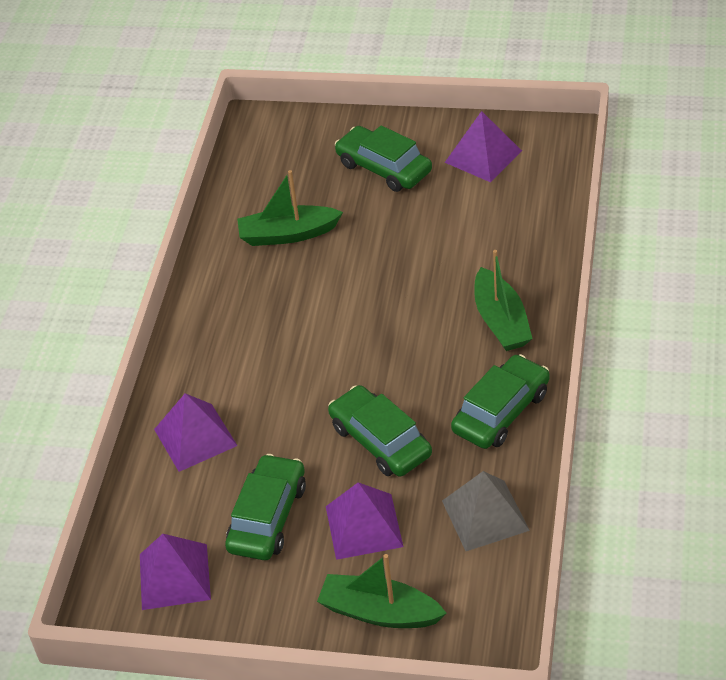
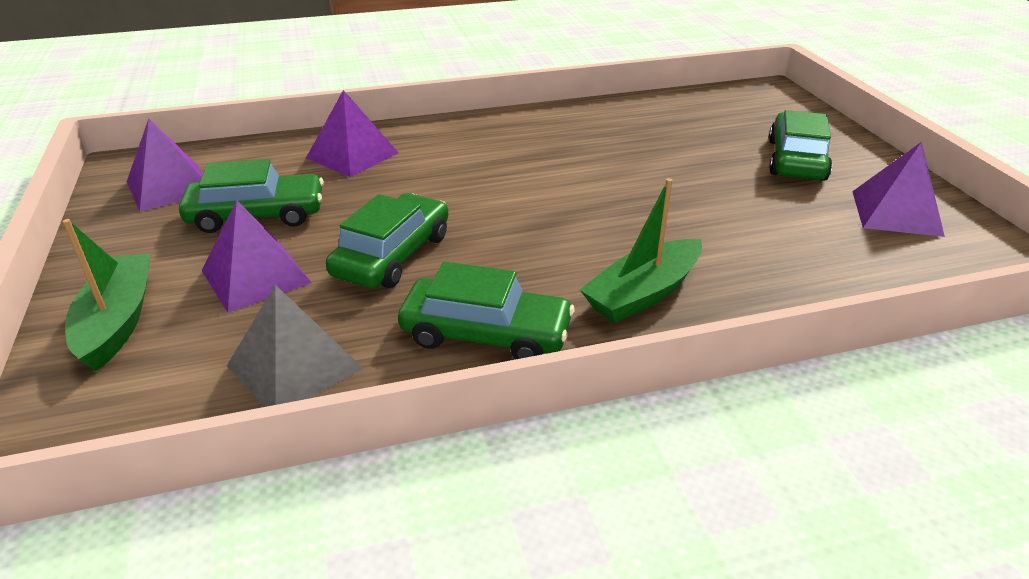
camera: 60 degrees right, 10 degrees down
green boat [237,170,343,246] -> none

